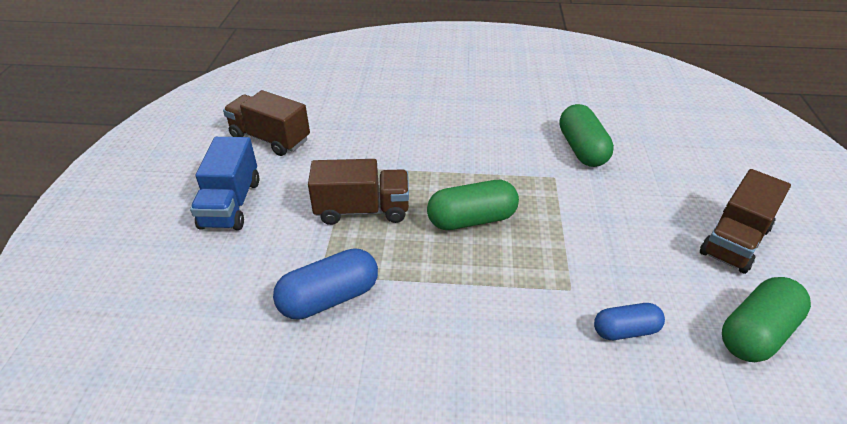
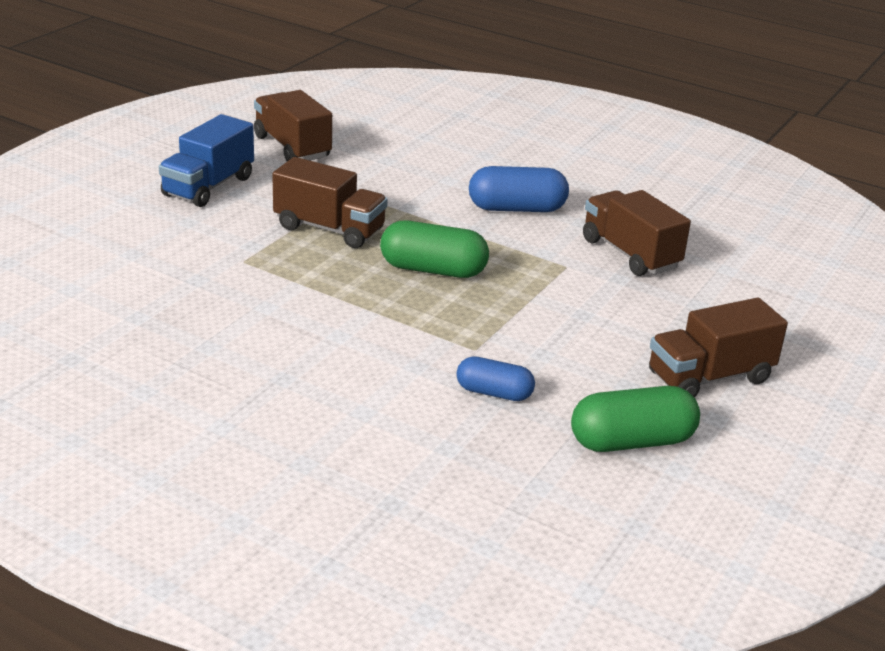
camera: 25 degrees right, 10 degrees down
blue capsule [273,248,378,320] -> blue capsule moved to [469,166,569,212]
green capsule [559,104,614,167] -> brown truck [583,190,691,276]

